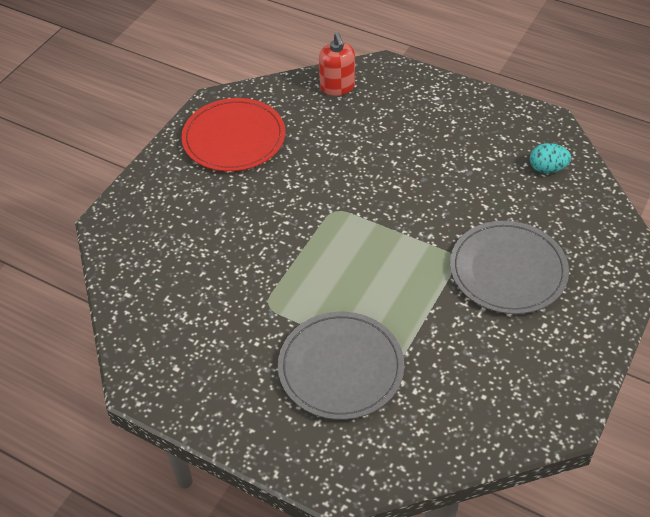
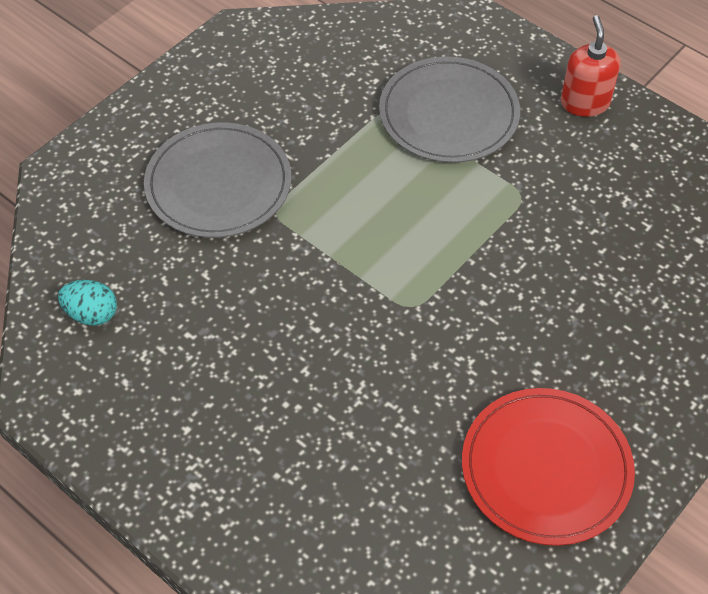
camera: 170 degrees left, 5 degrees up
red soap dispenser [319,32,355,96] -> red soap dispenser moved to [561,15,620,117]

